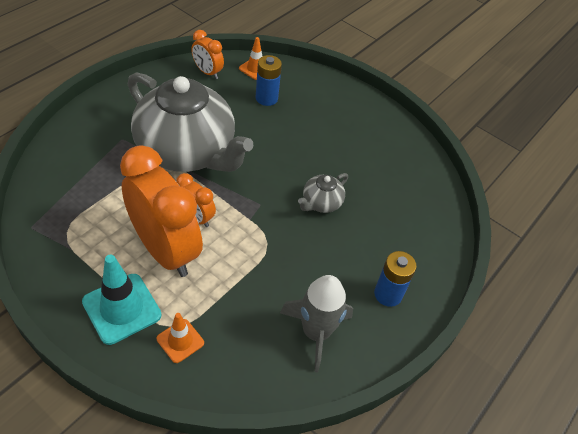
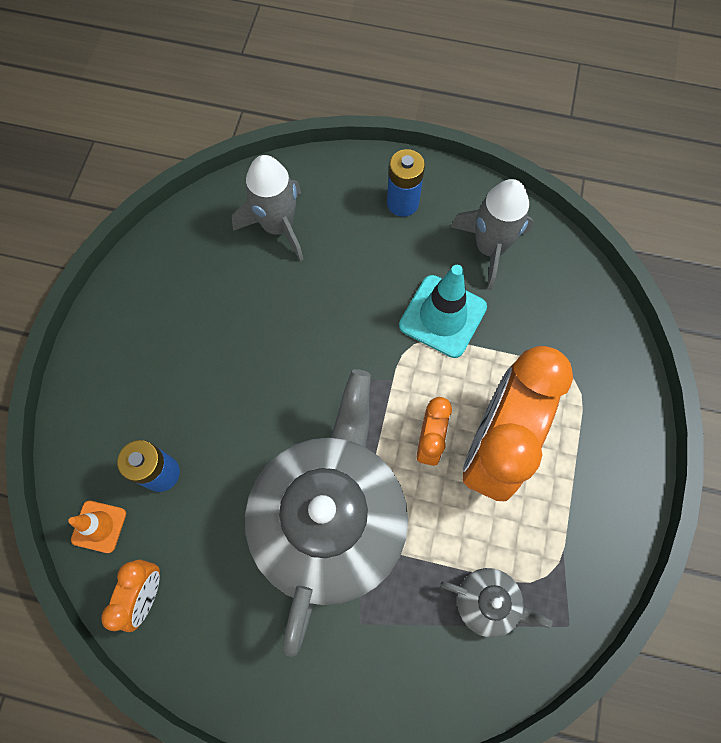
camera: 110 degrees left, 20 degrees up
turquoise traffic cone [82,254,162,345] -> turquoise traffic cone moved to [399,265,487,358]
orange traffic cone [157,313,204,363] -> none
grey teapot [298,173,348,213] -> grey teapot moved to [440,568,553,637]
none -> grey rocket [232,155,304,262]

